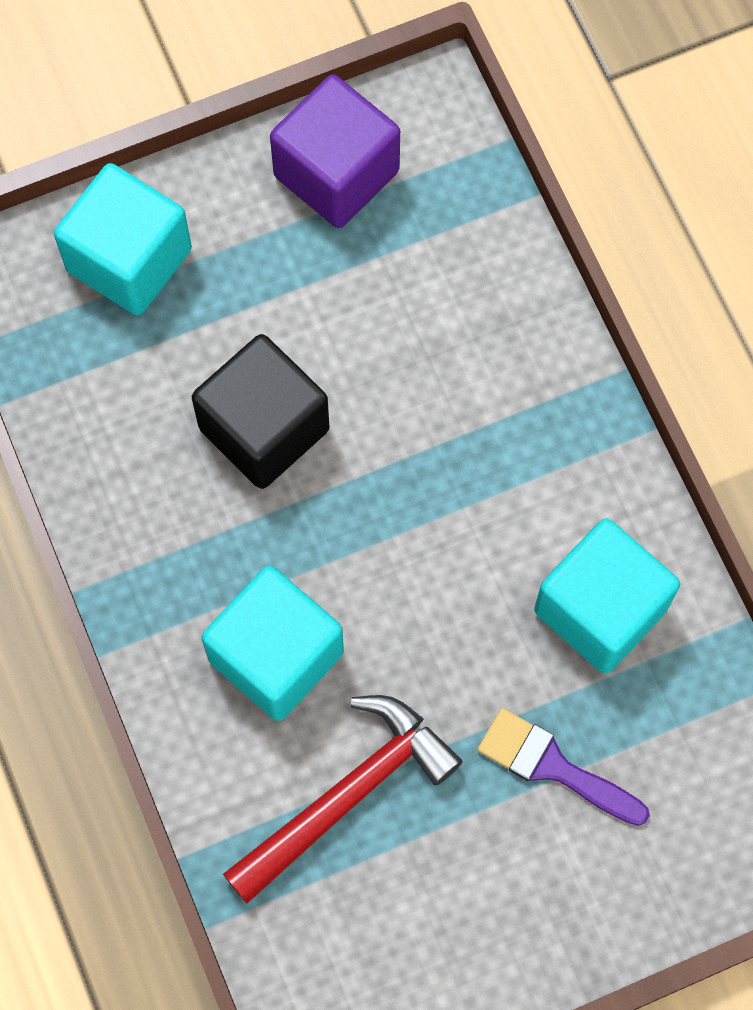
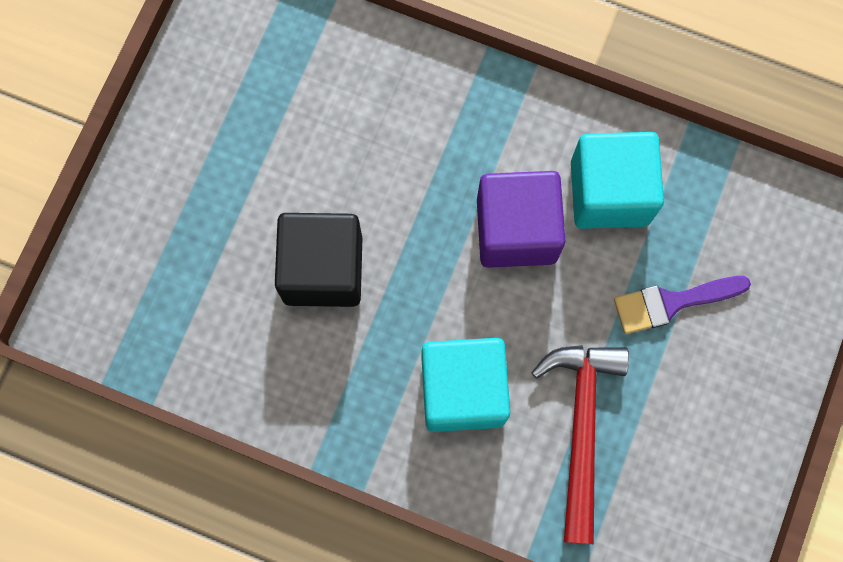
camera: 45 degrees left, 5 degrees up
turquoise cube [54,163,192,316] -> none
purple cube [270,75,400,228] -> purple cube moved to [477,171,565,268]

